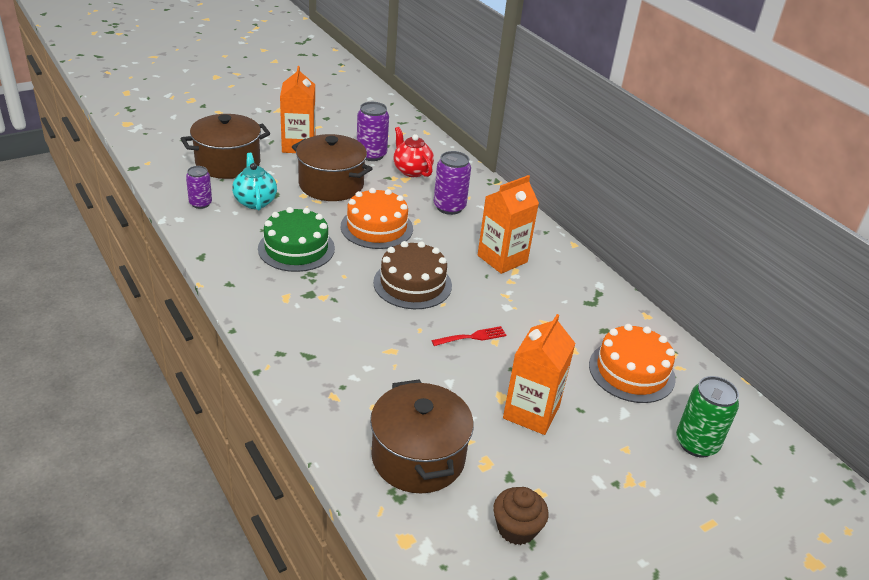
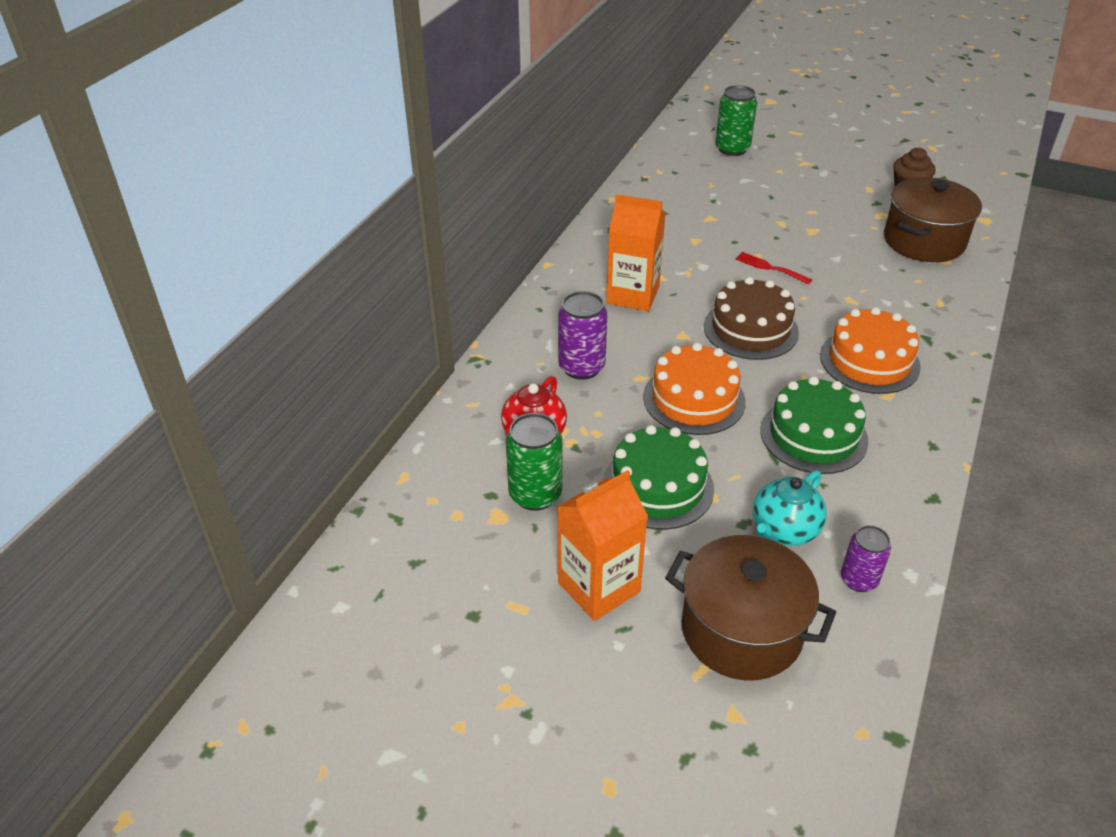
camera: 120 degrees left, 5 degrees up
brown pot [292,134,373,201] -> green cake [603,425,714,530]
purple can [357,102,389,161] -> green can [506,413,562,511]
orange carton [503,314,576,435] -> none
orange cake [589,324,676,403] -> orange cake moved to [820,307,921,394]

